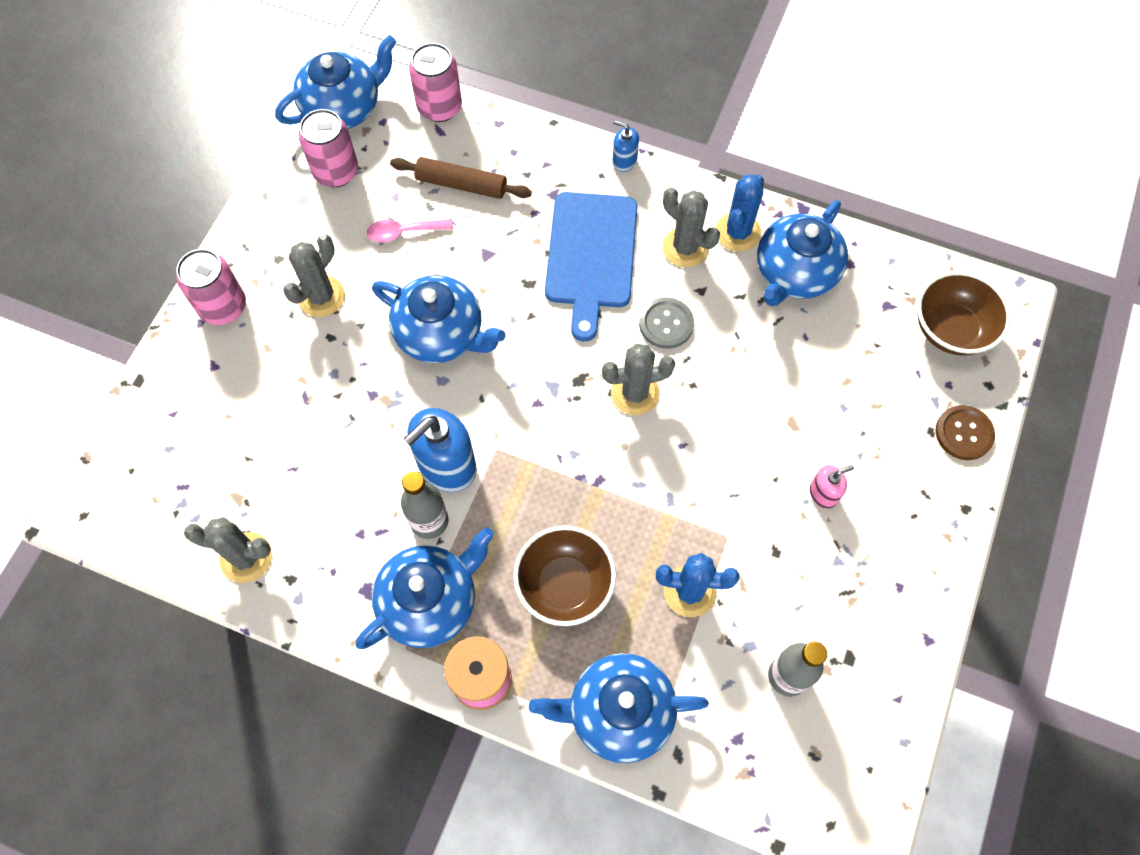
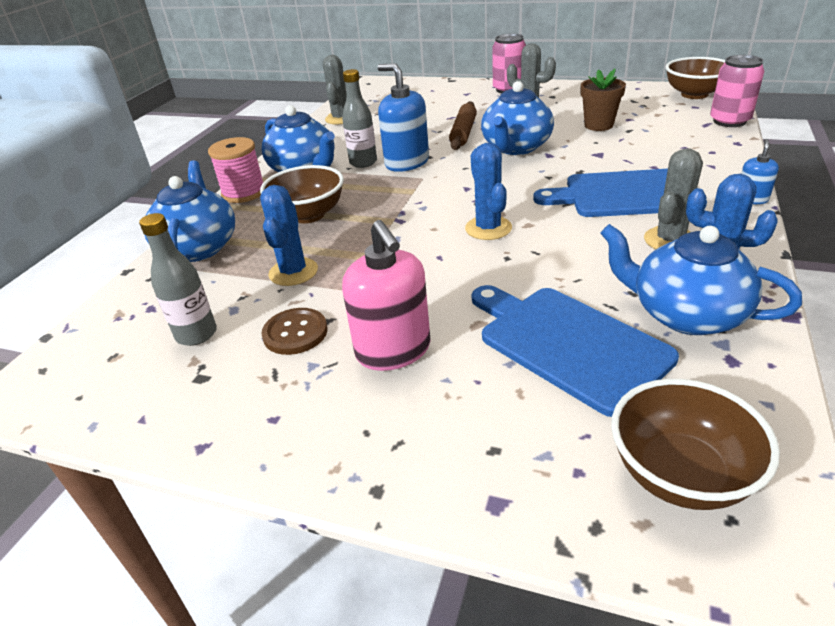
camera: 90 degrees right, 30 degrees down
blue teapot [275,35,396,129] -> brown bowl [666,57,725,99]
pink can [299,109,358,187] -> none
pink spoon [366,220,453,242] -> brown flower pot [581,68,626,131]
brown rolling pin [390,157,532,199] -> brown rolling pin moved to [449,101,477,150]
grey cactus [602,344,675,415] -> blue cactus [465,143,512,240]
grey button [639,298,694,349] -> none
pink soap dispenser [810,465,854,509] -> pink soap dispenser [342,220,431,371], size x1.97
brown button [935,405,995,460] -> brown button moved to [261,308,328,355]
none -> blue cutting board [472,285,679,417]

